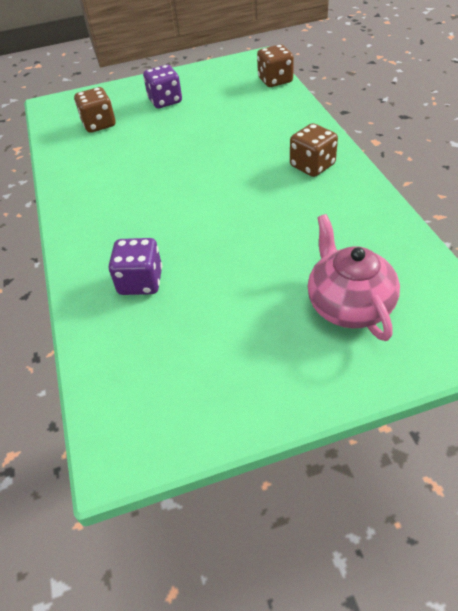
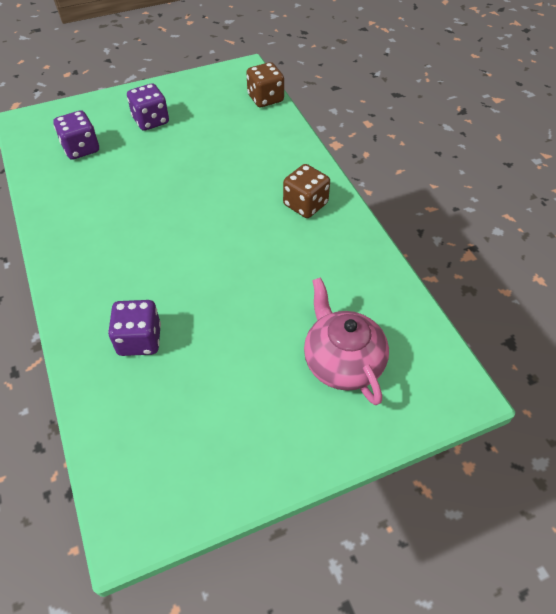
camera: 10 degrees left, 5 degrees up
brown dice [74,87,116,133] -> purple dice [53,110,99,160]

